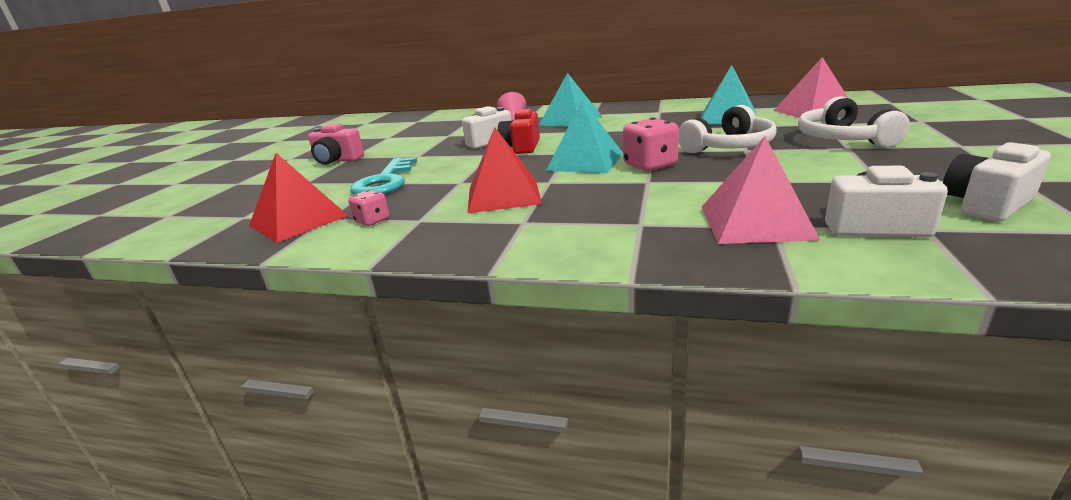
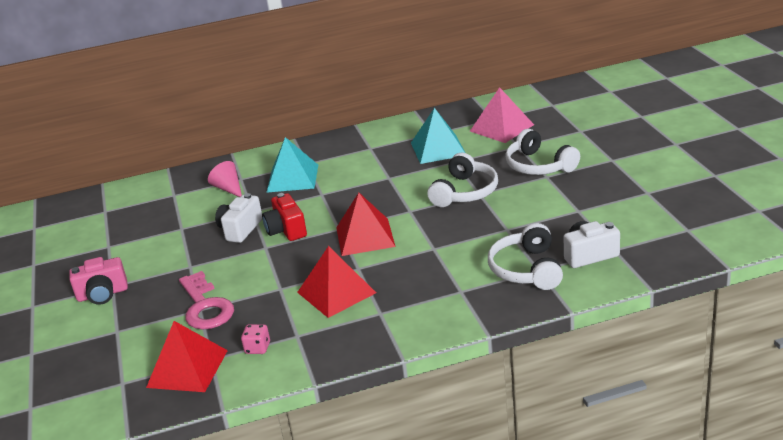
camera: 30 degrees left, 5 degrees up
turquoise key [350,157,417,195] -> pink key [179,271,234,330]
turquoise pyramid [546,100,623,173] -> red pyramid [336,193,395,256]
pink dice [623,117,679,171] -> none
pink pyramid [702,136,820,244] -> white headphones [488,223,563,290]
white camera [943,142,1051,222] -> none

